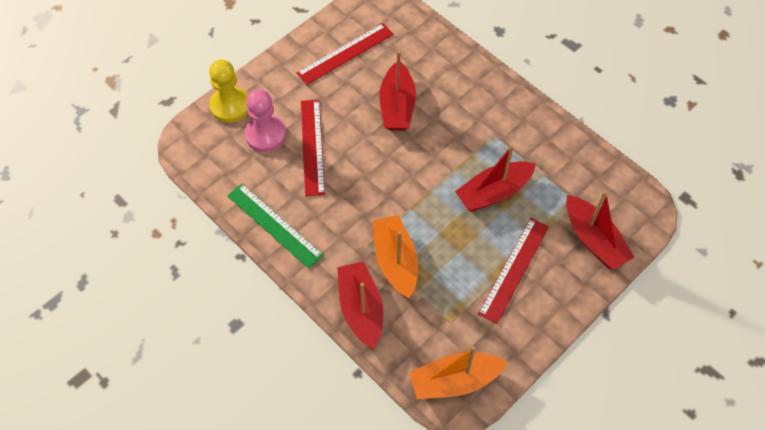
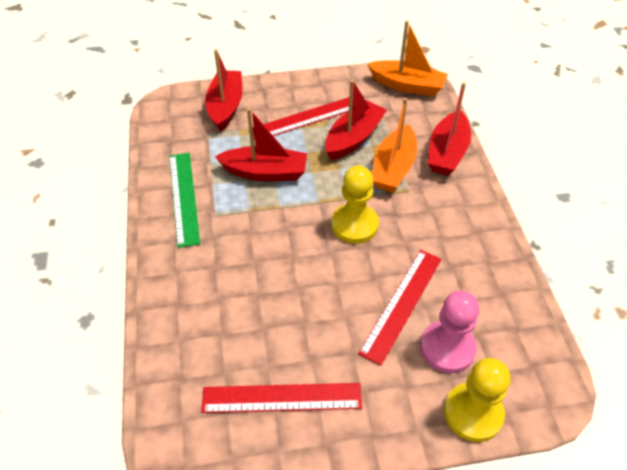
camera: 145 degrees left, 10 degrees down
green ruler [227,184,323,269] -> green ruler moved to [169,153,200,248]
red boat [380,50,416,131] -> red boat moved to [325,80,387,160]
none -> yellow pawn [331,165,379,244]

